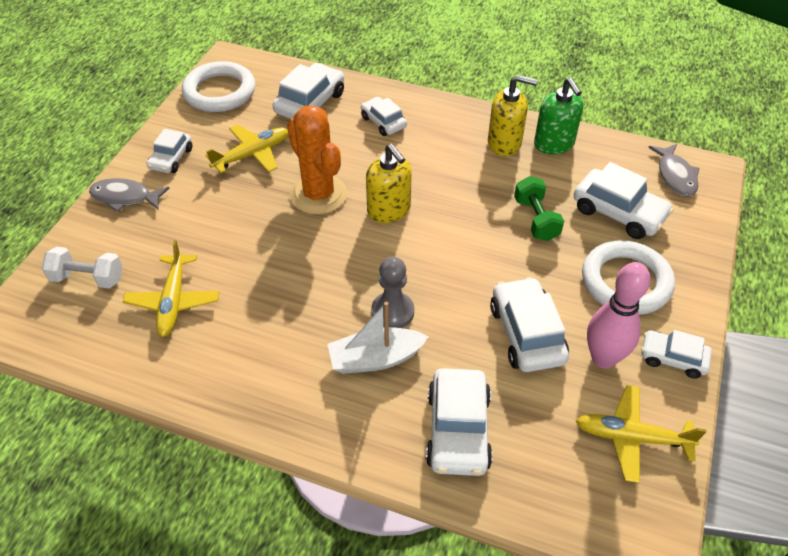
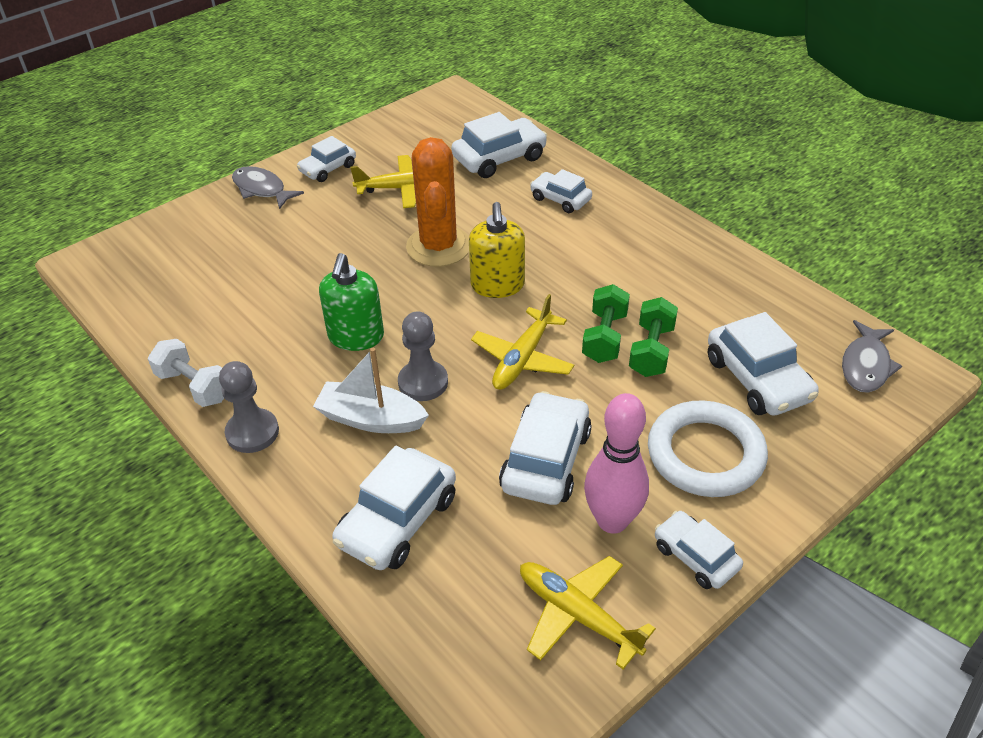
camera: 30 degrees right, 5 degrees down
white dumbbell [42,247,123,288] -> white dumbbell moved to [148,339,224,407]
yellow plane [123,240,219,337] -> yellow plane moved to [471,294,574,390]
white ring [182,61,255,112] -> none
white car [361,97,407,136] -> white car turned 45 degrees counterclockwise [530,169,592,213]
yellow soap dispenser [488,75,537,156] -> none
green soap dispenser [534,77,583,155] -> green soap dispenser moved to [319,253,384,351]
none -> grey pawn [219,361,279,453]
none -> green dumbbell [582,284,630,363]

